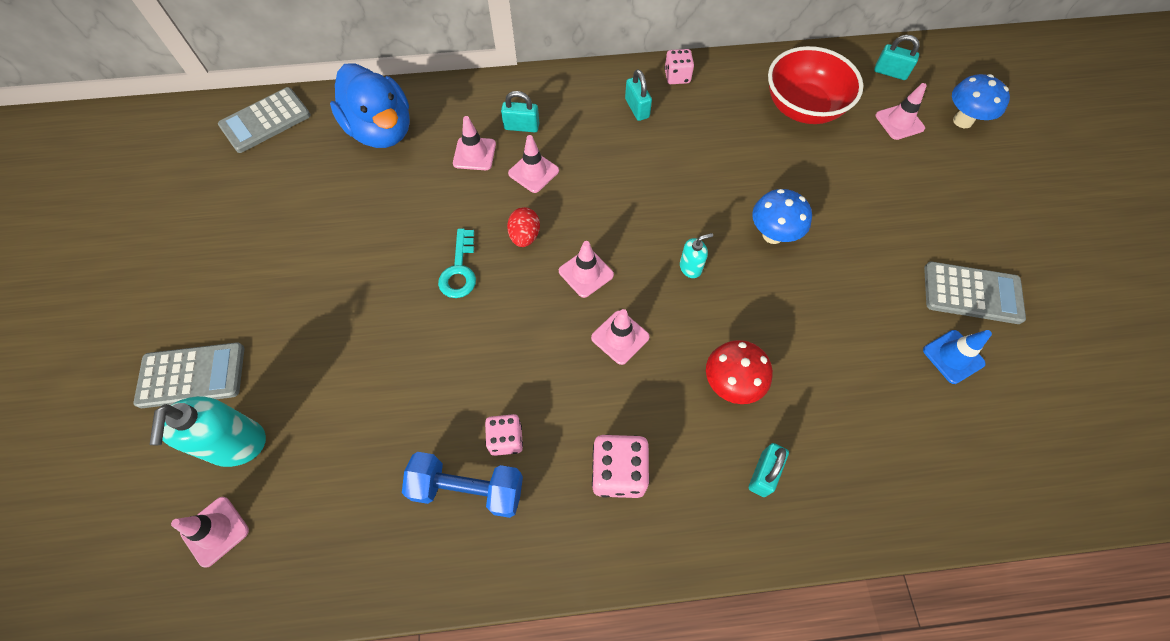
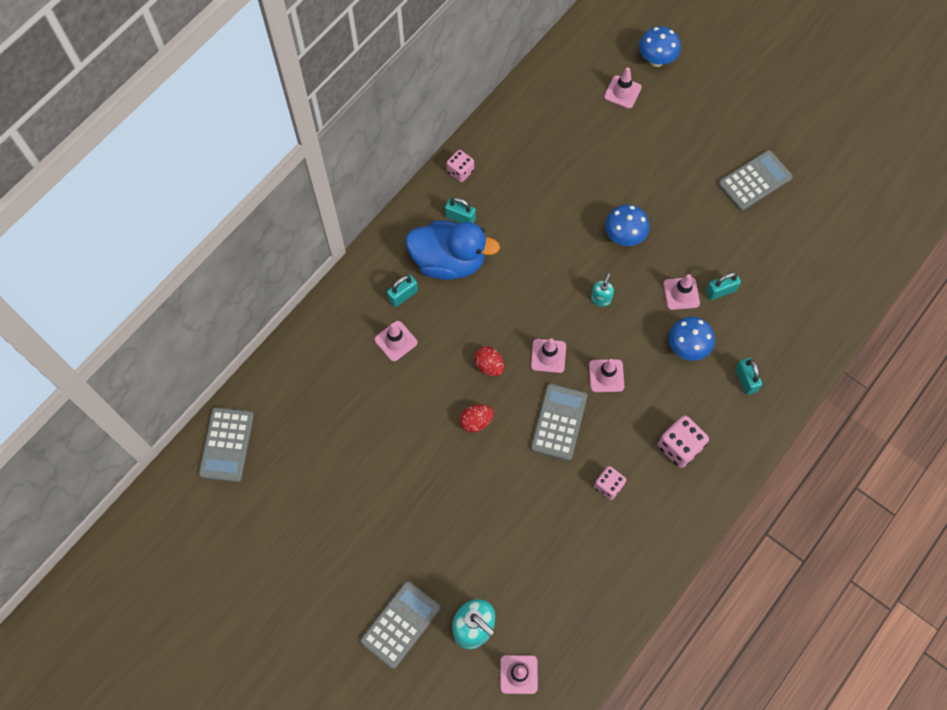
camera: 45 degrees left, 5 degrees up
blue duck [330,63,410,148] -> blue duck moved to [406,220,500,280]
blue dumbbell [402,452,523,518] -> none
turquoise key [438,228,476,298] -> red egg [460,404,494,433]
pink traffic cone [508,135,559,193] -> pink traffic cone moved to [663,274,700,310]
red mushroom [706,340,773,404] -> blue mushroom [669,317,715,361]
red bowl [768,46,863,124] -> none
turquoise padlock [874,35,920,80] -> turquoise padlock moved to [706,272,741,300]
blue traffic cone [923,330,992,384] -> none
none -> grey calculator [531,384,587,461]

